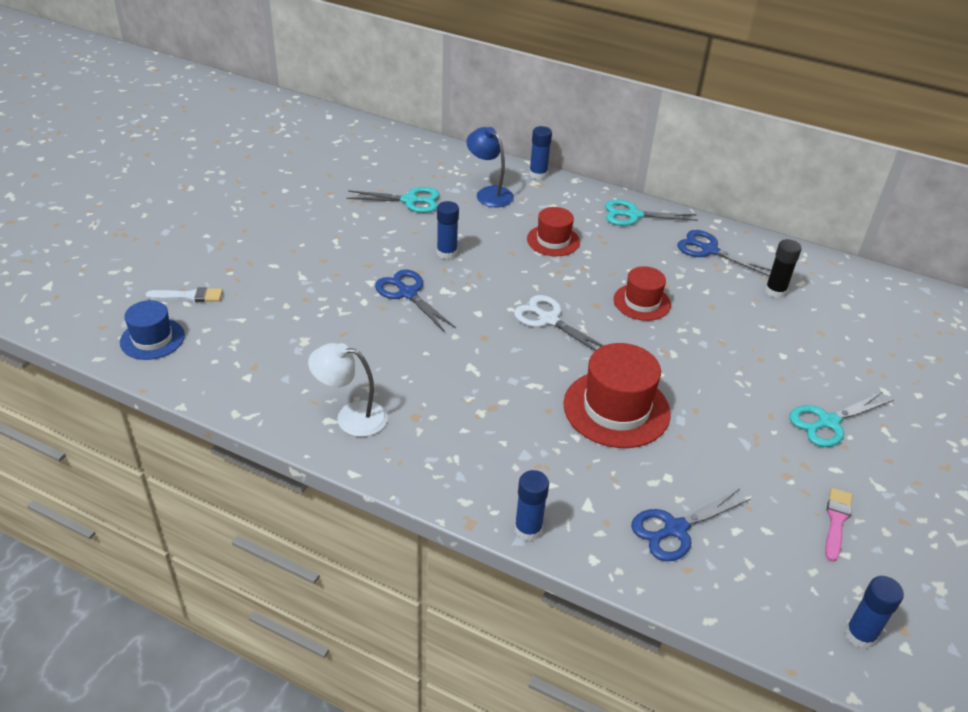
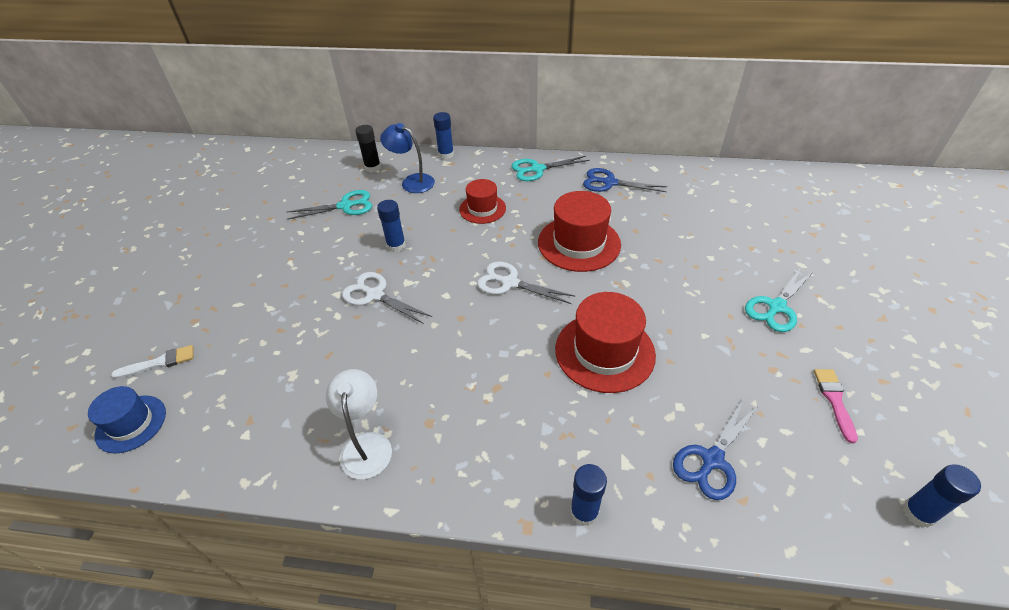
camera: 15 degrees left, 5 degrees up
white lamp [308,343,388,437] -> white lamp turned 90 degrees clockwise [326,369,392,479]
blue scissors [375,269,456,332] -> white scissors [342,272,432,324]
red hat [613,266,671,321] -> red hat [538,191,621,272], size x1.64
black glue stick [765,239,802,298] -> black glue stick moved to [355,125,381,172]

